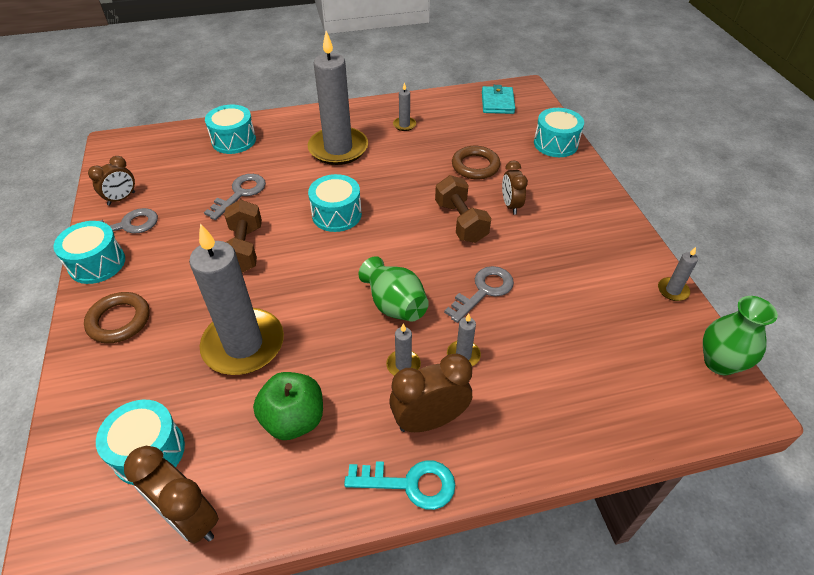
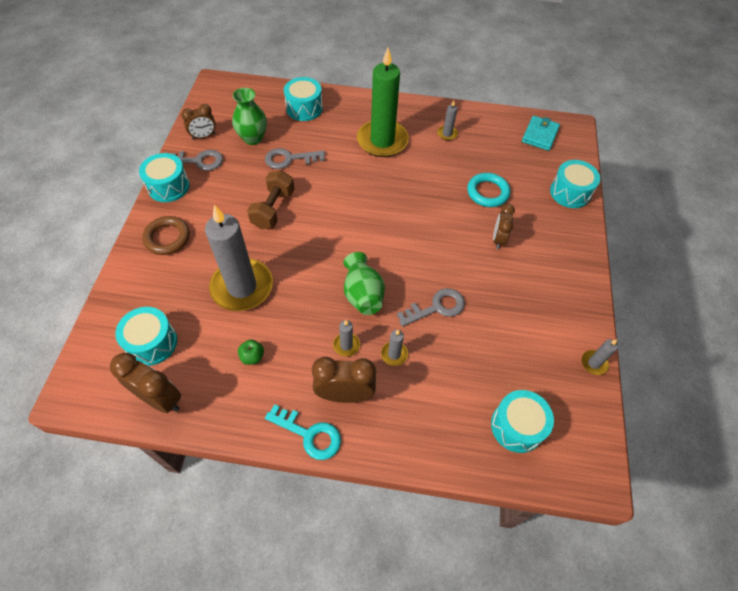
camera: 20 degrees right, 10 degrees up
brown clock [124,446,219,544] -> brown clock turned 150 degrees clockwise [110,353,181,413]
grey key [204,174,266,220] -> grey key turned 150 degrees counterclockwise [265,148,325,169]
green apple [253,372,323,440] -> green apple [238,339,264,365], size x0.51
grey candle [308,31,368,165] -> green candle [357,48,409,157]
turquoise drum [308,174,362,232] -> turquoise drum moved to [491,390,554,453]
brown dumbbell [435,175,491,243] -> none
brown ring [452,146,500,179] -> turquoise ring [467,173,510,207]
green vase [703,296,778,375] -> green vase moved to [232,88,267,145]

